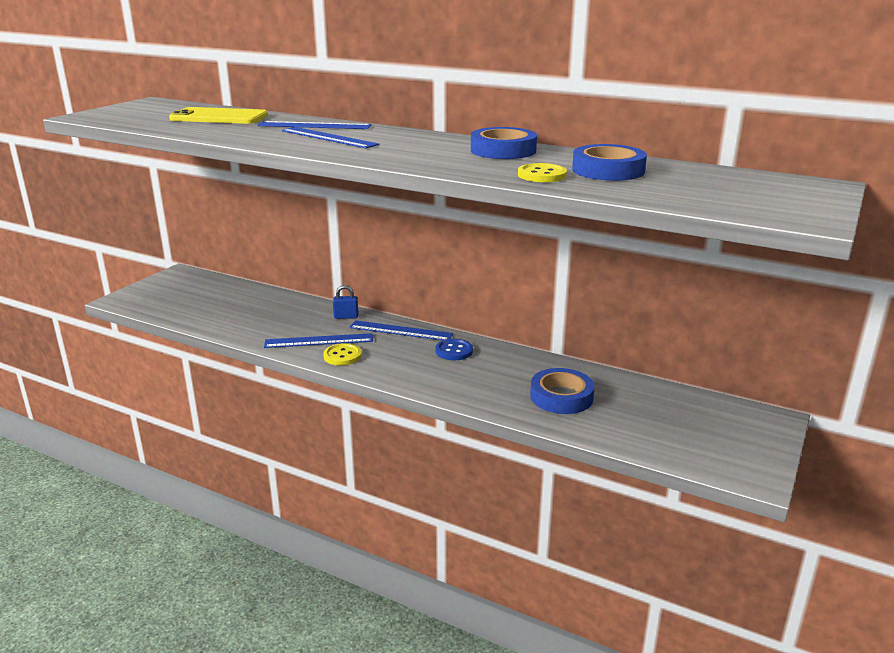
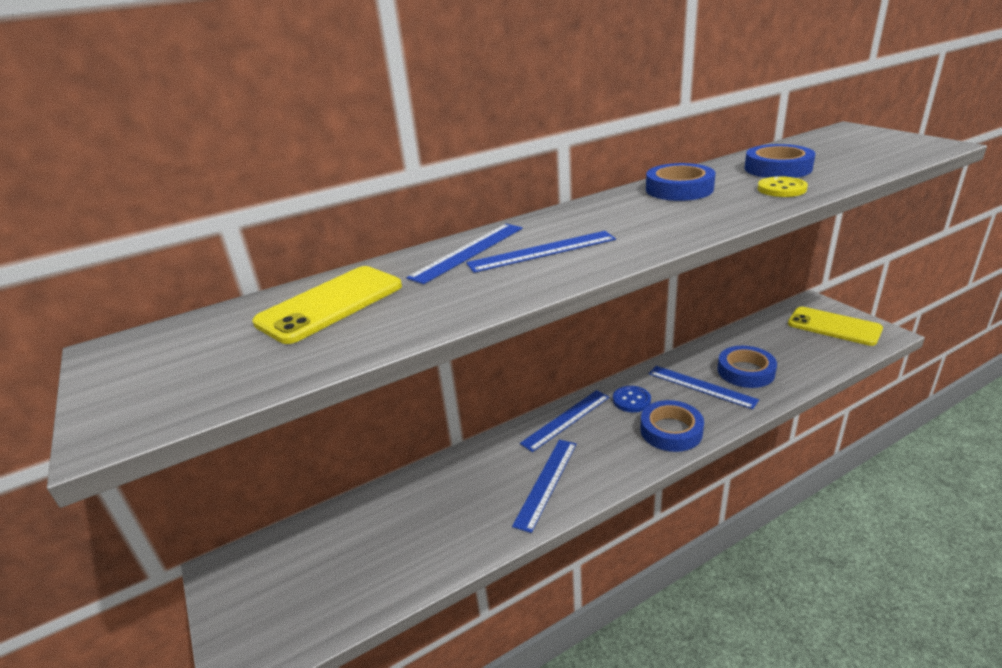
camera: 55 degrees left, 5 degrees up
yellow button [323,343,362,366] -> none
blue padlock [333,285,359,319] -> none
none -> blue tape [640,400,704,452]
none -> blue ruler [649,366,759,409]
none -> yellow phone [788,307,883,346]

